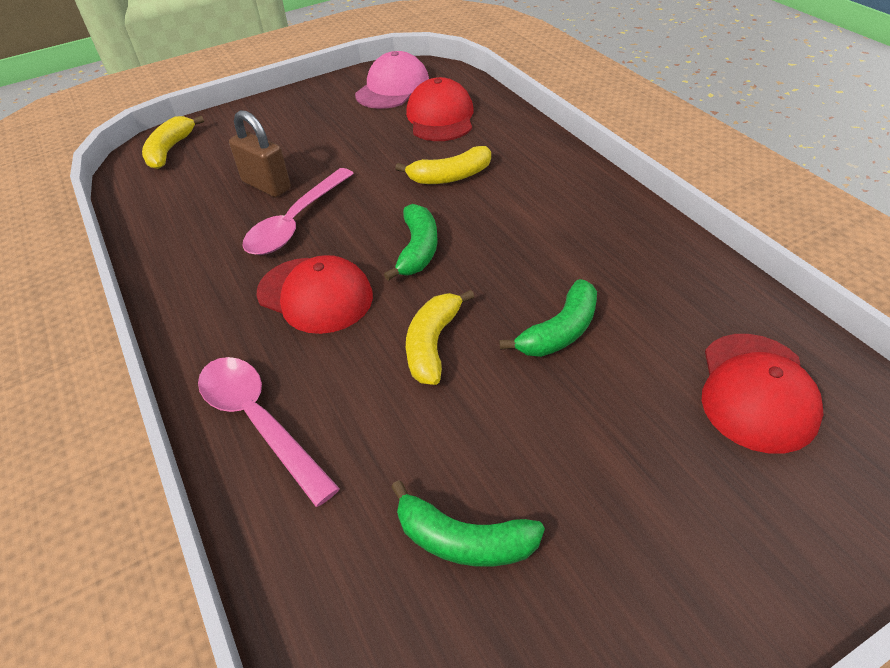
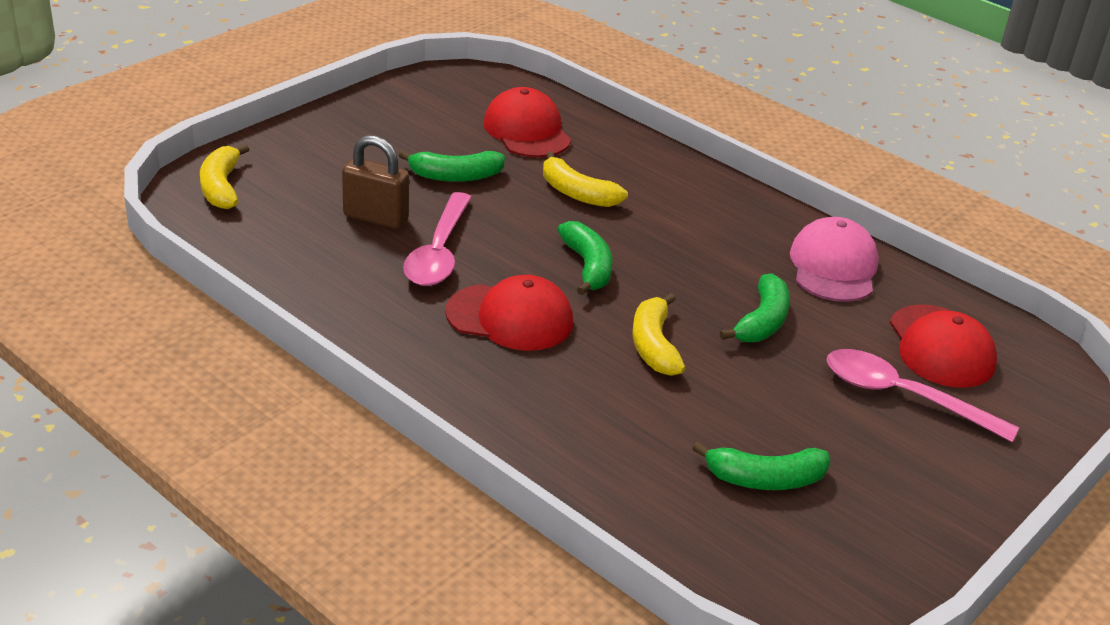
camera: 25 degrees left, 10 degrees down
pink spoon [198,357,340,507] -> pink spoon moved to [827,349,1019,442]
pink cap [355,51,429,109] -> pink cap moved to [790,217,879,302]
yellow banana [395,146,491,184] -> yellow banana turned 75 degrees clockwise [543,152,628,207]
none -> green banana [399,150,505,182]

